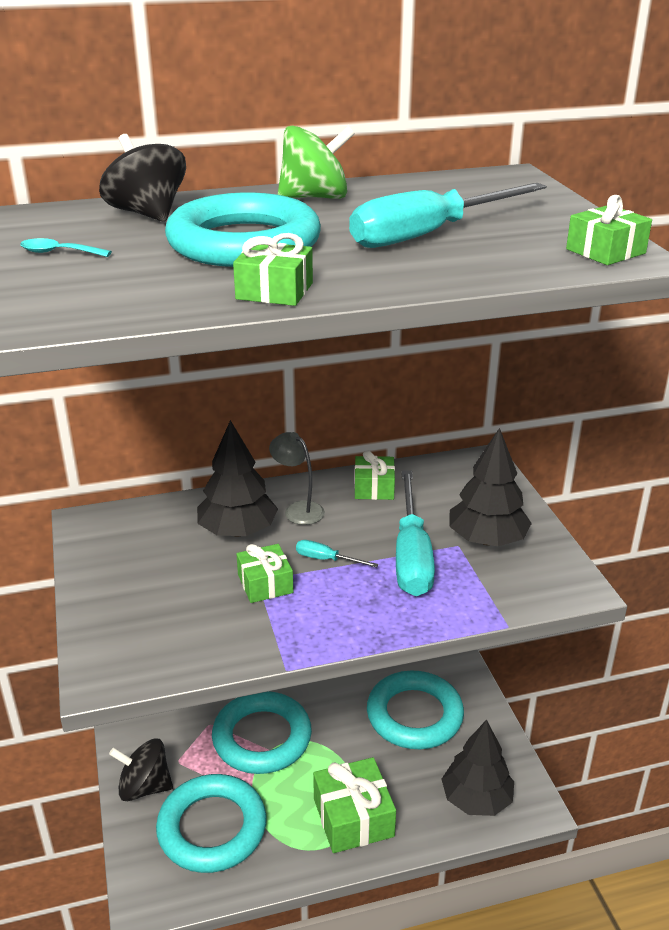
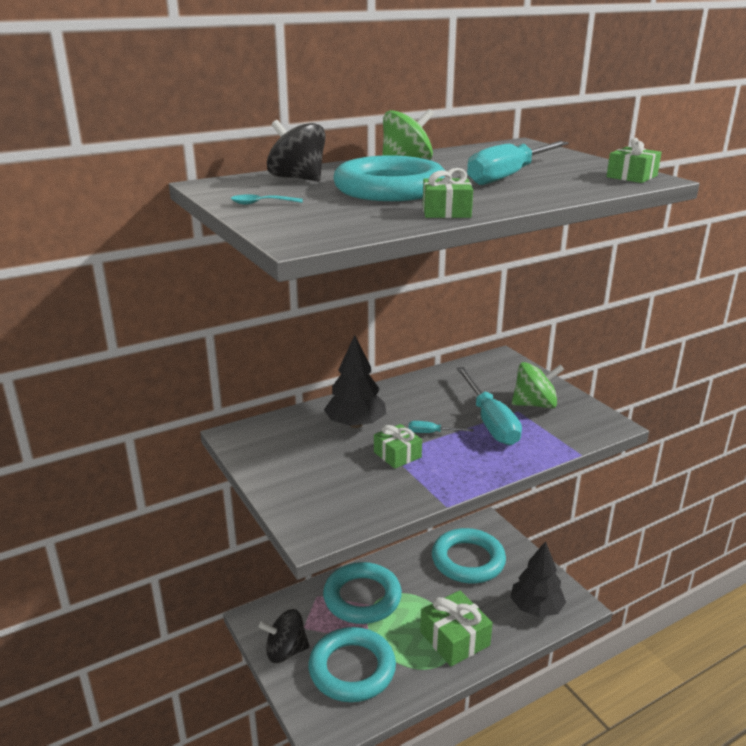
camera: 15 degrees left, 5 degrees down
grey lamp [269,432,325,525] -> none
green gift [354,450,395,500] -> none
black tree [450,428,532,546] -> green spinning top [512,362,565,409]

